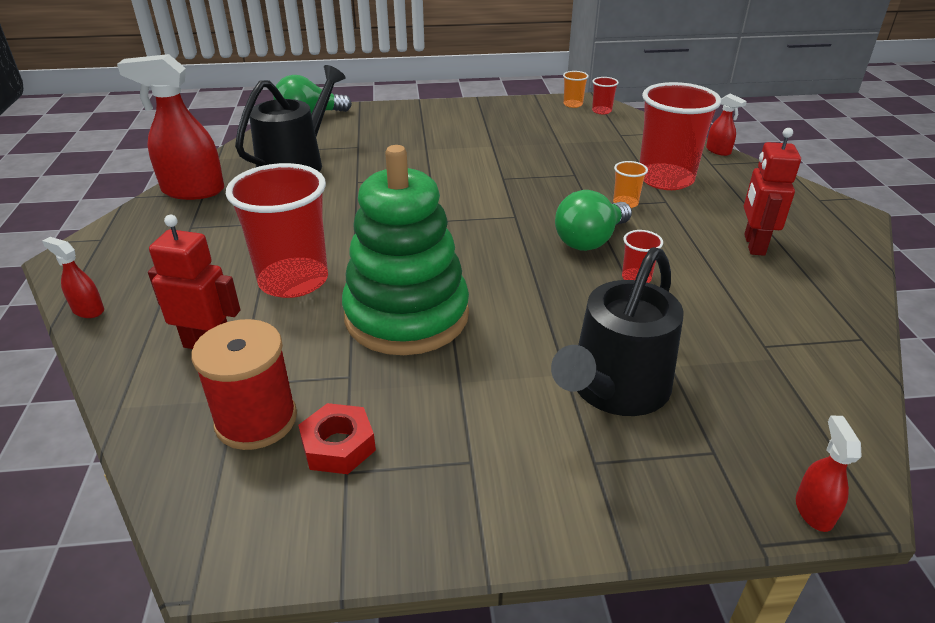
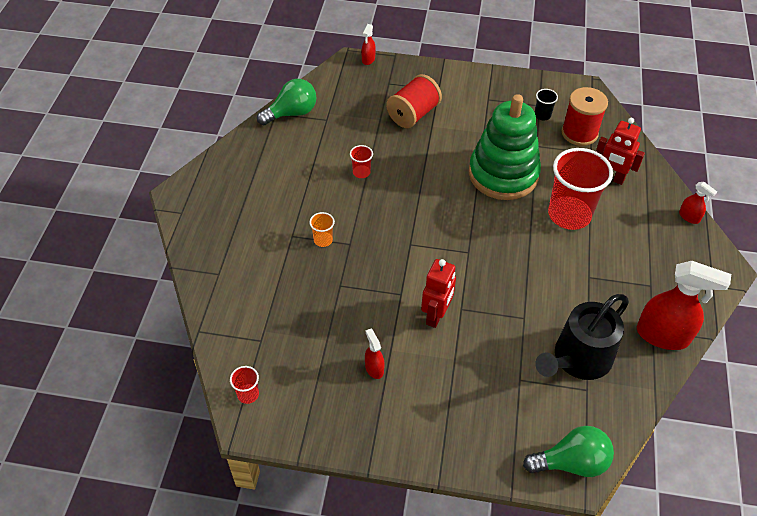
camera: 165 degrees left, 15 degrees up
red nut [298,403,376,474] -> black cup [535,89,558,121]
black watering can [551,247,684,416] -> red spool [386,74,442,128]
green light bulb [555,190,632,251] -> green light bulb moved to [257,79,316,125]
orange cup [563,71,589,108] -> none
red cup [639,82,721,190] -> none
red spray bottle [706,93,747,156] -> red spray bottle moved to [365,329,385,379]
red robot [744,128,801,256] -> red robot moved to [421,259,456,328]

